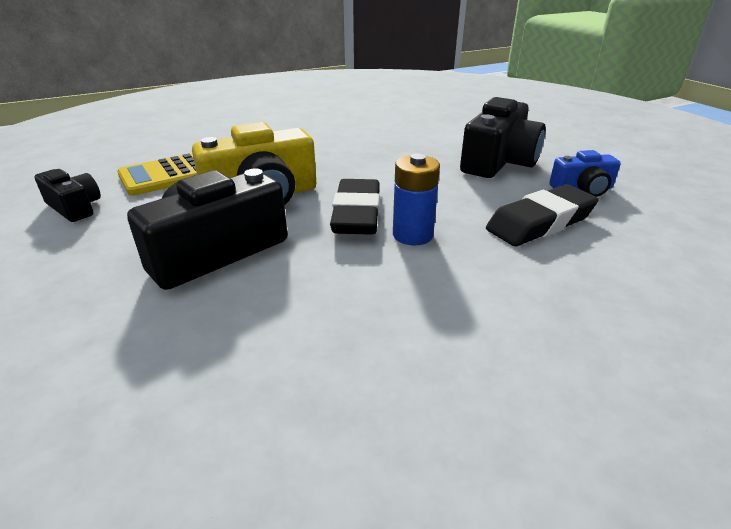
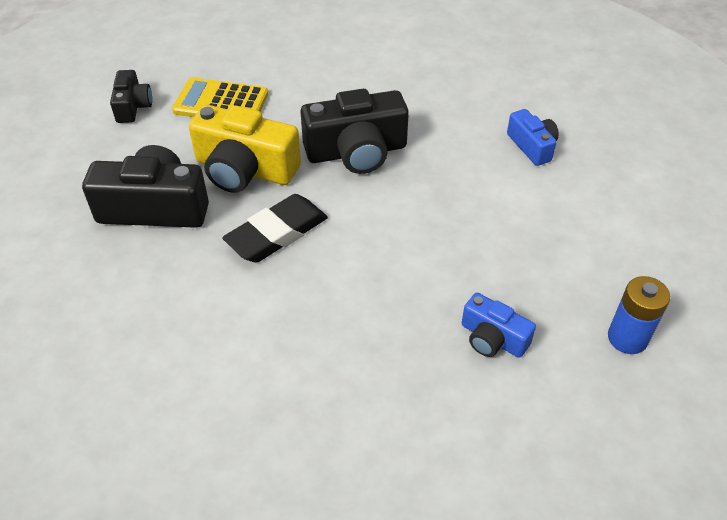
camera: 45 degrees right, 15 degrees up
blue battery [393,154,440,245] -> blue battery moved to [608,276,670,354]
black camera [460,97,546,178] -> black camera moved to [301,89,409,174]
black eraser [486,184,599,246] -> none
none -> blue camera [507,109,559,166]

